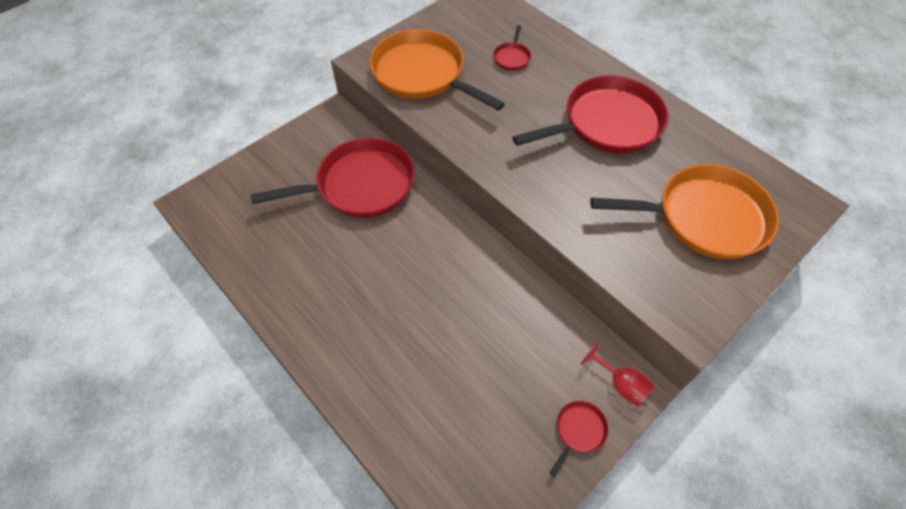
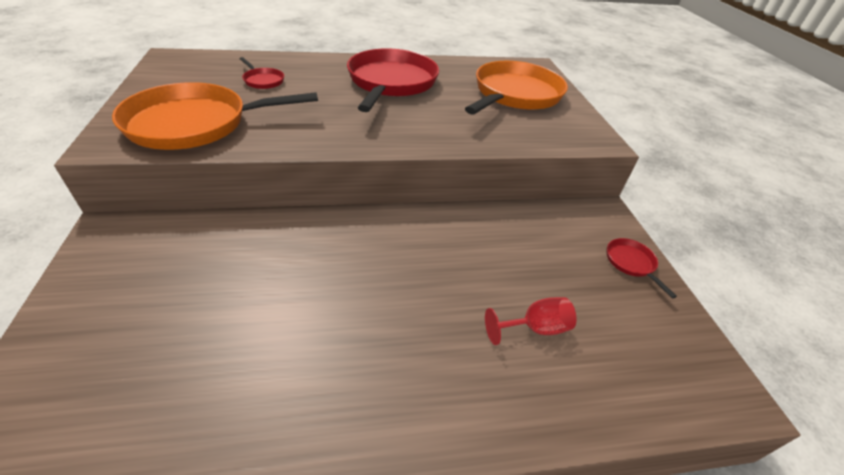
camera: 60 degrees left, 15 degrees down
red pan [250,138,414,218] -> none
red goblet [581,342,655,407] -> red goblet moved to [485,297,577,345]

